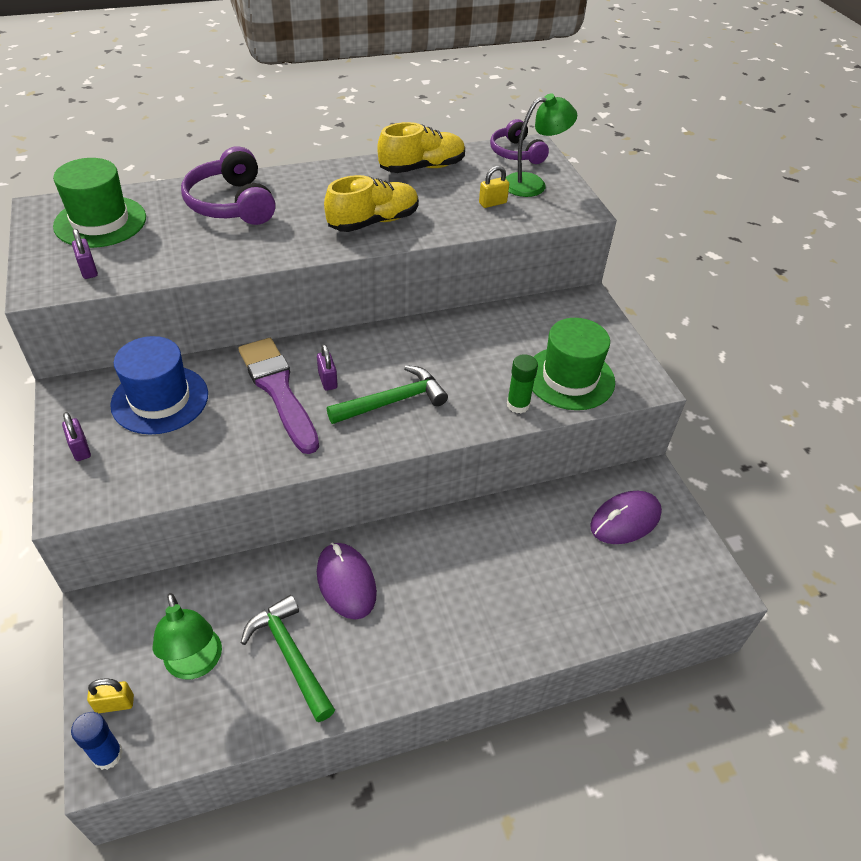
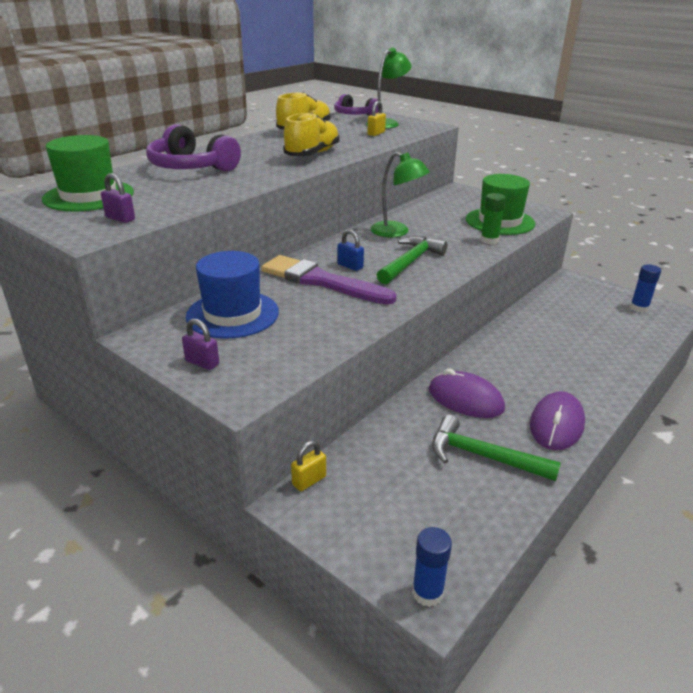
camera: 30 degrees left, 15 degrees down
yellow padlock [87,678,134,713] -> yellow padlock moved to [291,440,326,491]
green lamp [152,593,222,679] -> green lamp moved to [370,152,430,237]
purple padlock [317,344,338,391] -> blue padlock [337,229,364,271]
purple mouse [590,491,662,544] -> purple mouse moved to [530,391,585,450]
none -> blue glue stick [630,264,661,313]

